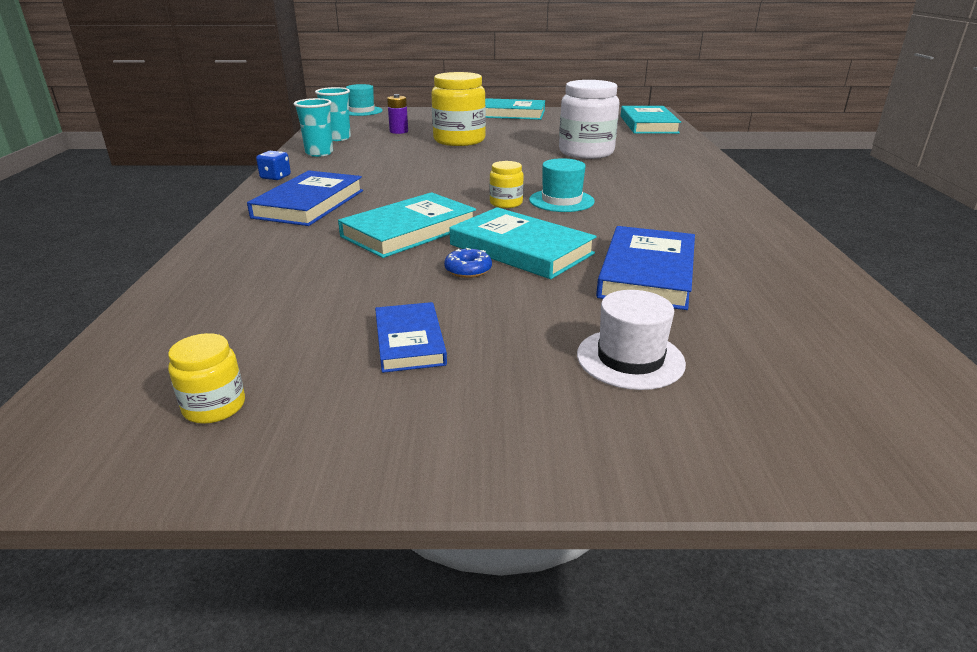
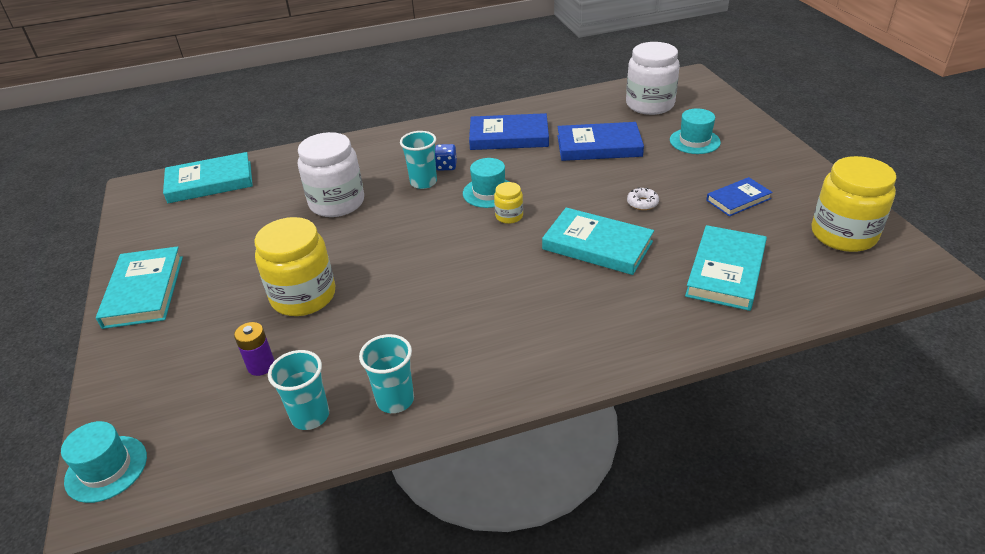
camera: 105 degrees left, 10 degrees up
yellow jar [168,333,245,424] -> yellow jar [812,156,897,252], size x2.10
blue book [247,171,363,226] -> blue book moved to [469,113,549,150]
blue dice [256,151,291,180] -> blue dice moved to [435,144,457,171]
blue donut [444,248,492,278] -> white donut [627,188,659,210]
turquoise book [450,207,597,279] -> turquoise book moved to [685,225,767,311]
white hat [577,290,686,390] -> turquoise hat [670,108,721,154]
none -> turquoise cup [400,131,437,189]
none -> white jar [626,42,680,115]

